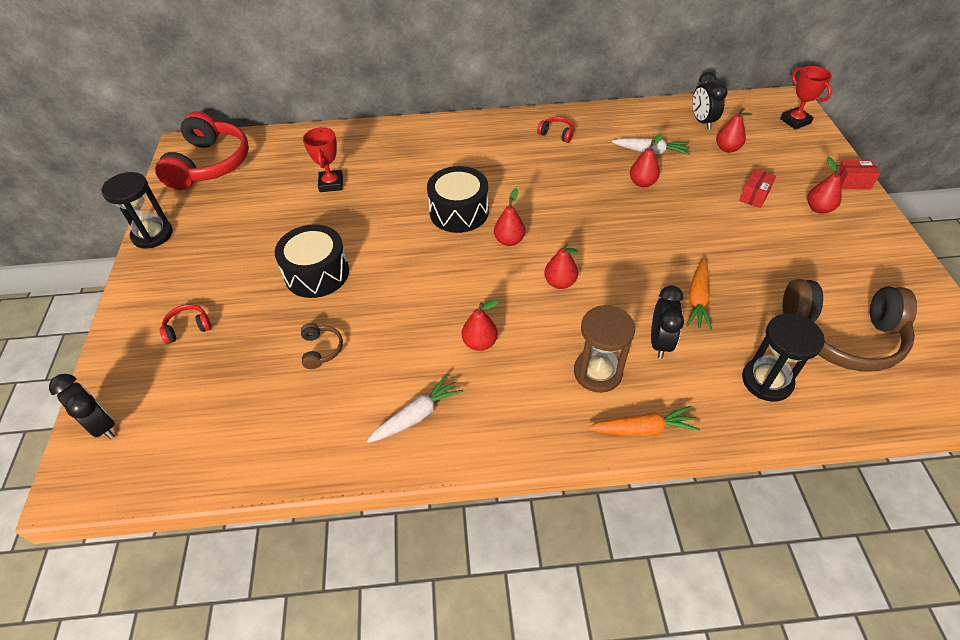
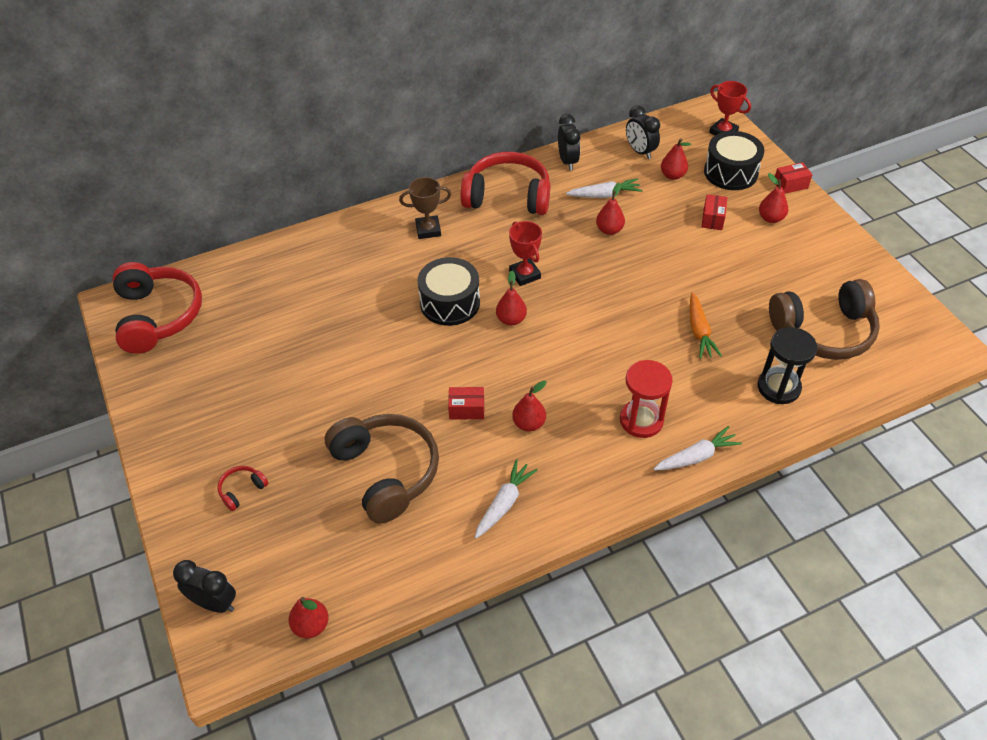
camera: 20 degrees left, 0 degrees up
black hourglass [101,172,173,249] -> none
black drum [275,224,349,298] -> black drum moved to [704,131,764,190]
brown headphones [301,323,343,369] -> brown headphones [325,414,439,524], size x2.42
red trophy [303,127,343,192] -> red trophy moved to [509,221,542,286]
red headphones [537,116,575,143] -> red headphones [460,152,550,215], size x2.42
red pear [544,243,579,289] -> red pear moved to [289,597,329,638]
brown hourglass [574,305,635,393] -> red hourglass [620,360,673,438]
orange carrot [587,406,700,437] -> white carrot [654,426,742,470]
black clock [651,285,684,359] -> black clock moved to [558,114,581,171]
none -> brown trophy [399,177,451,239]
none -> red box [448,387,484,419]

